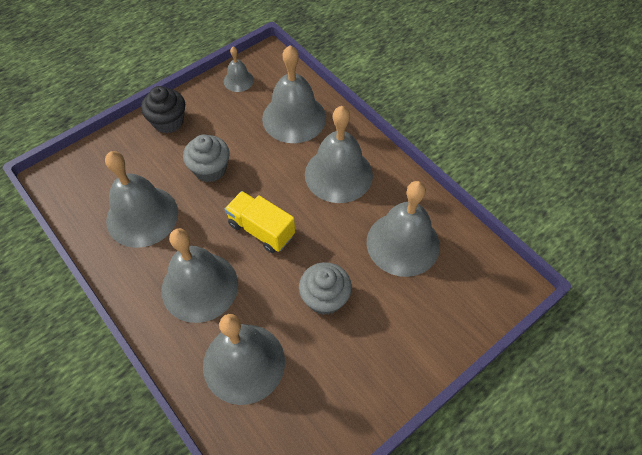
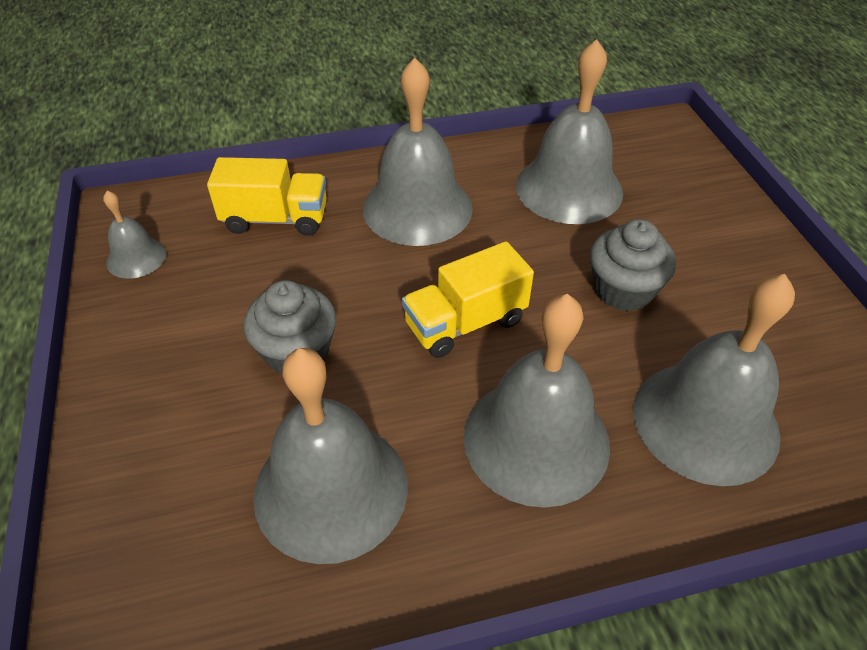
camera: 65 degrees left, 10 degrees down
black cupcake [141,86,185,133] -> none
grey bell [262,45,326,143] -> yellow truck [207,157,327,236]

